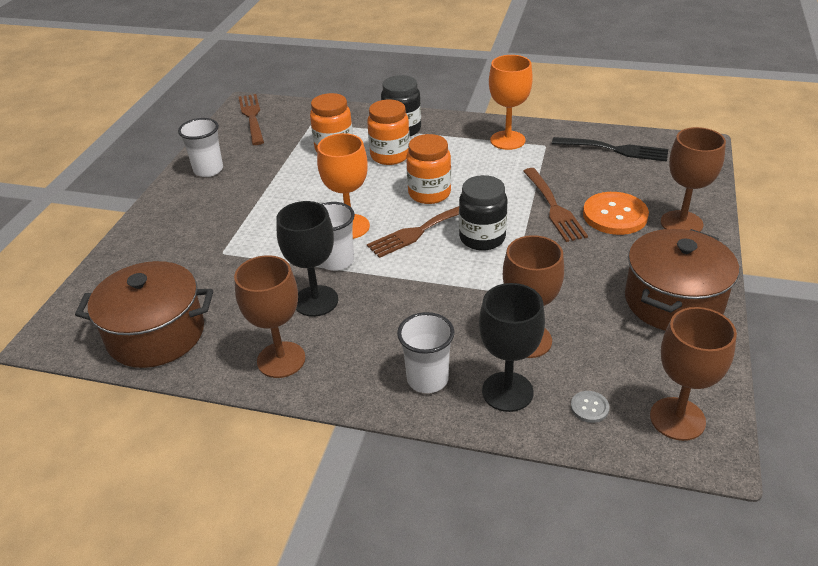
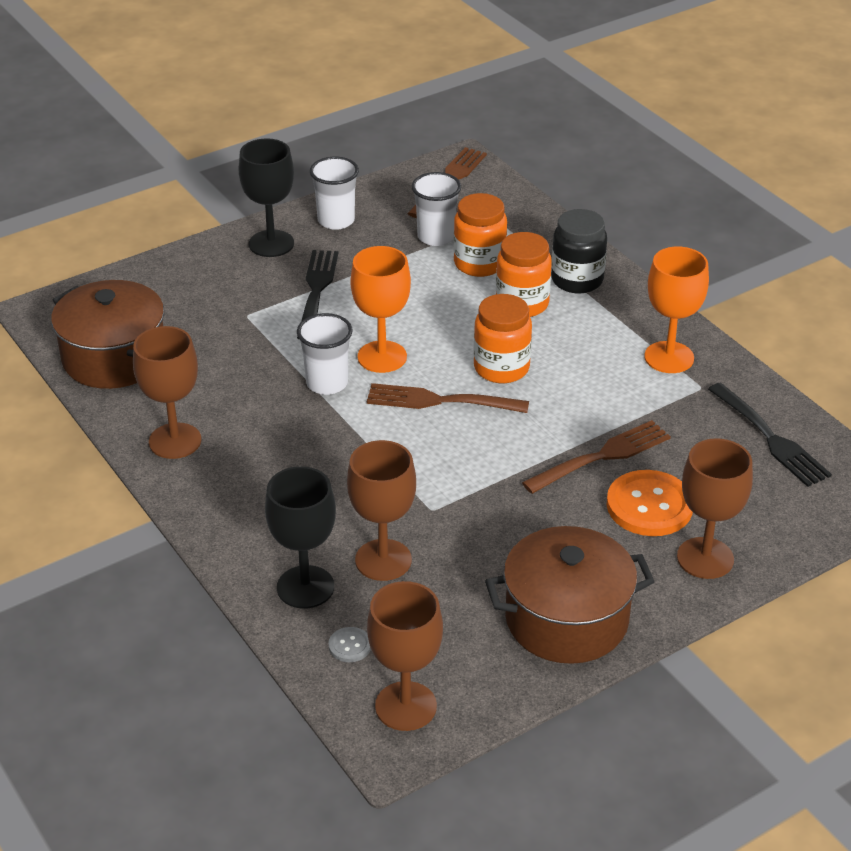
camera: 40 degrees right, 0 degrees up
black goblet [276,201,338,317] -> black goblet moved to [239,138,294,257]
white cup [397,312,455,393] -> white cup moved to [412,172,461,246]
black jar [459,175,507,251] -> none
brown fork [523,168,588,242] -> brown fork turned 150 degrees counterclockwise [522,420,671,494]
none -> black fork [297,250,338,340]

